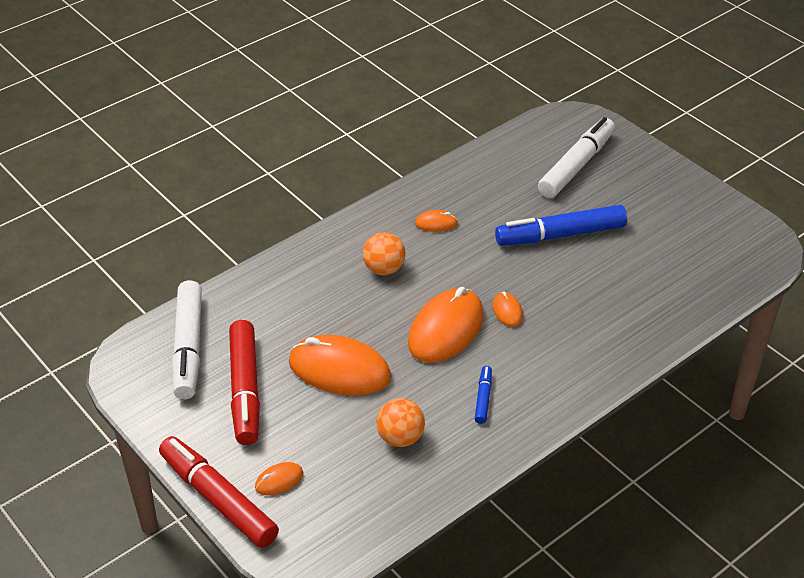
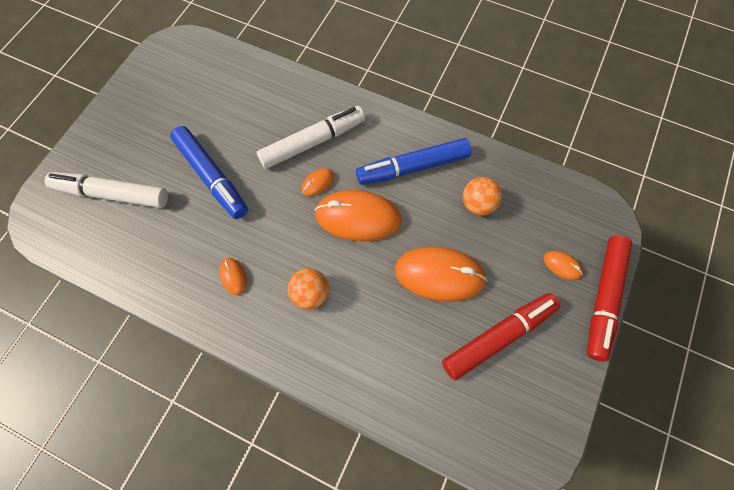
camera: 115 degrees left, 25 degrees up
white marker [172,280,202,399] -> white marker moved to [257,106,365,169]
orange mouse [289,335,391,396] -> orange mouse turned 75 degrees counterclockwise [395,247,487,302]
blue marker [475,366,492,424] -> blue marker [356,138,471,185], size x2.17

